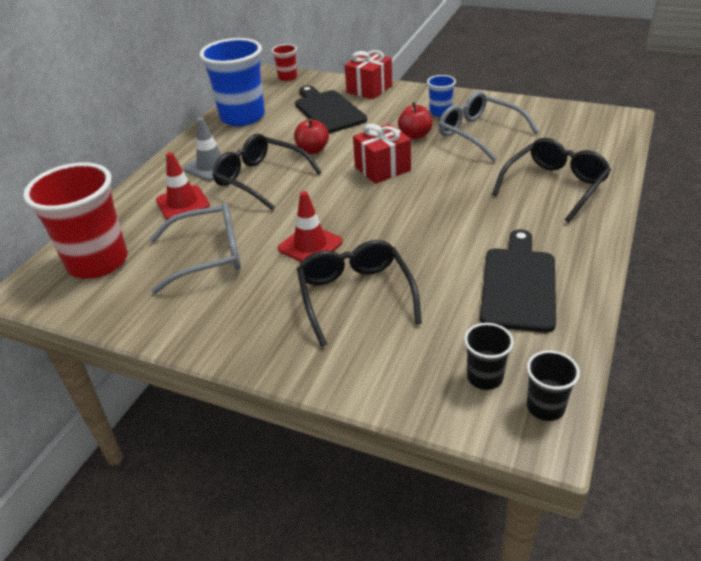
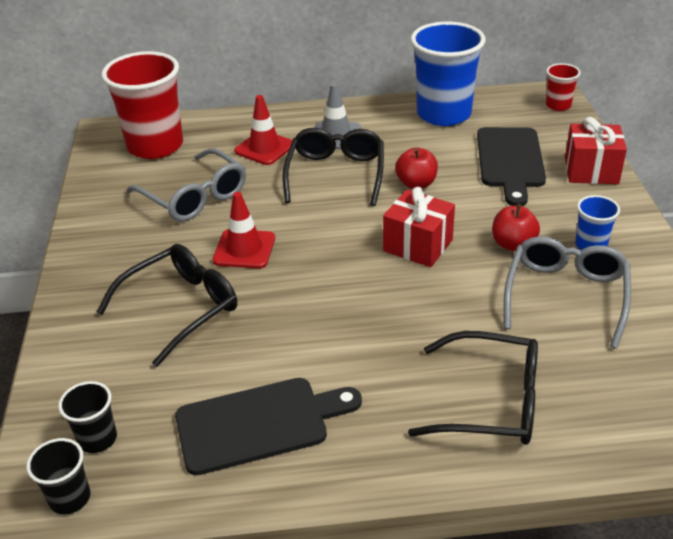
camera: 60 degrees right, 0 degrees up
black cutting board [295,86,367,133] -> black cutting board turned 150 degrees clockwise [477,127,546,206]

